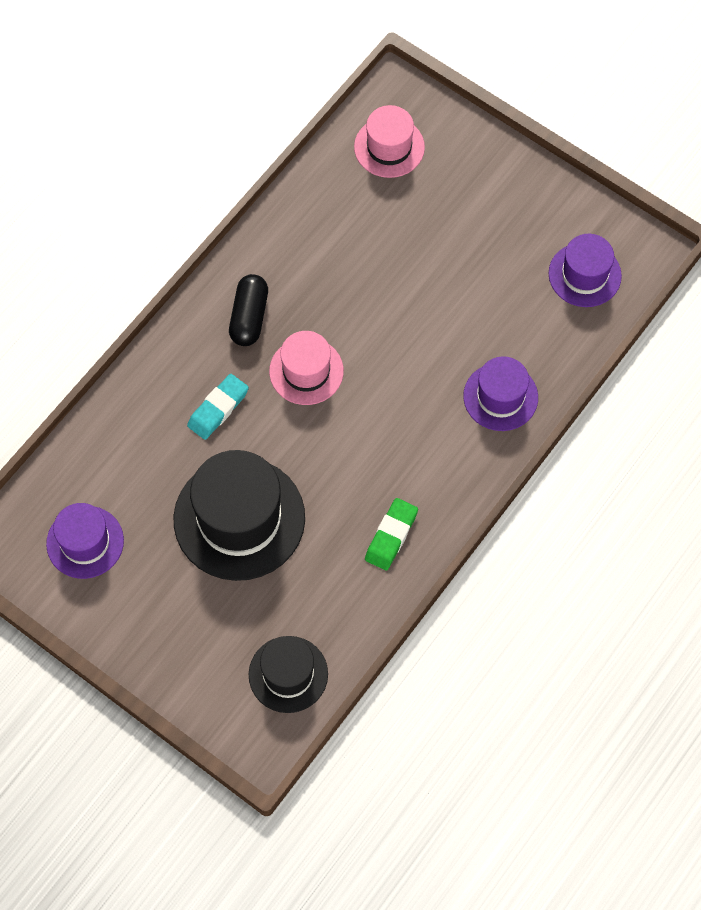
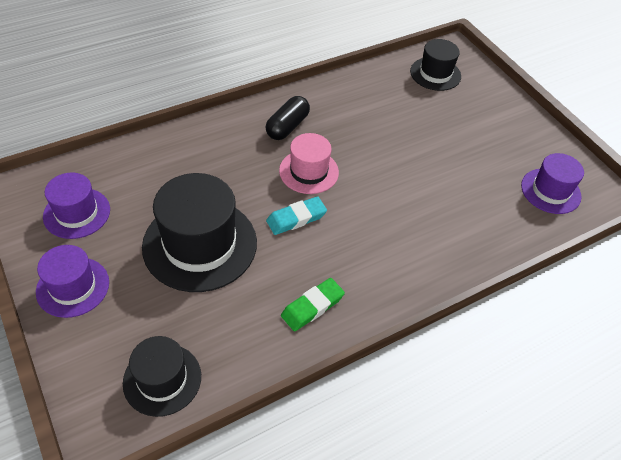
camera: 20 degrees right, 15 degrees down
turquoise eraser [187,374,249,440] -> turquoise eraser moved to [266,196,327,235]
pink hat [354,105,425,178] -> black hat [410,39,461,91]
purple hat [463,356,538,431] -> purple hat moved to [36,245,109,318]

